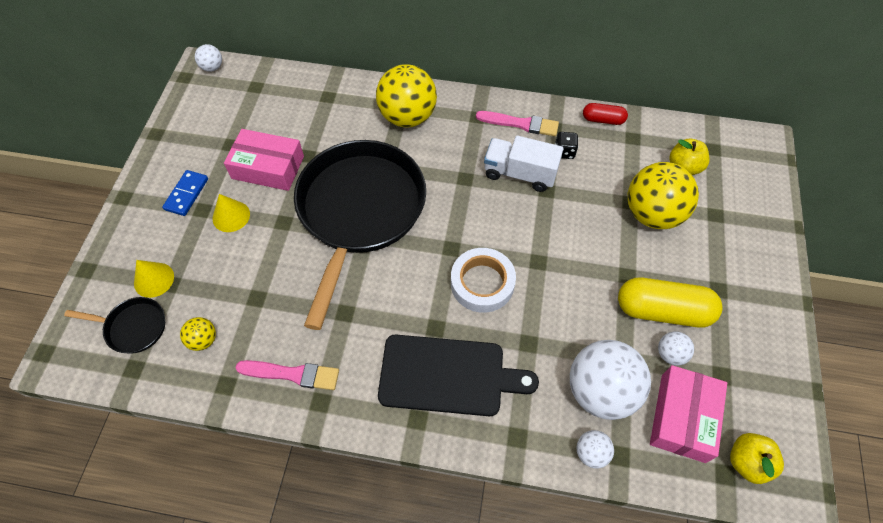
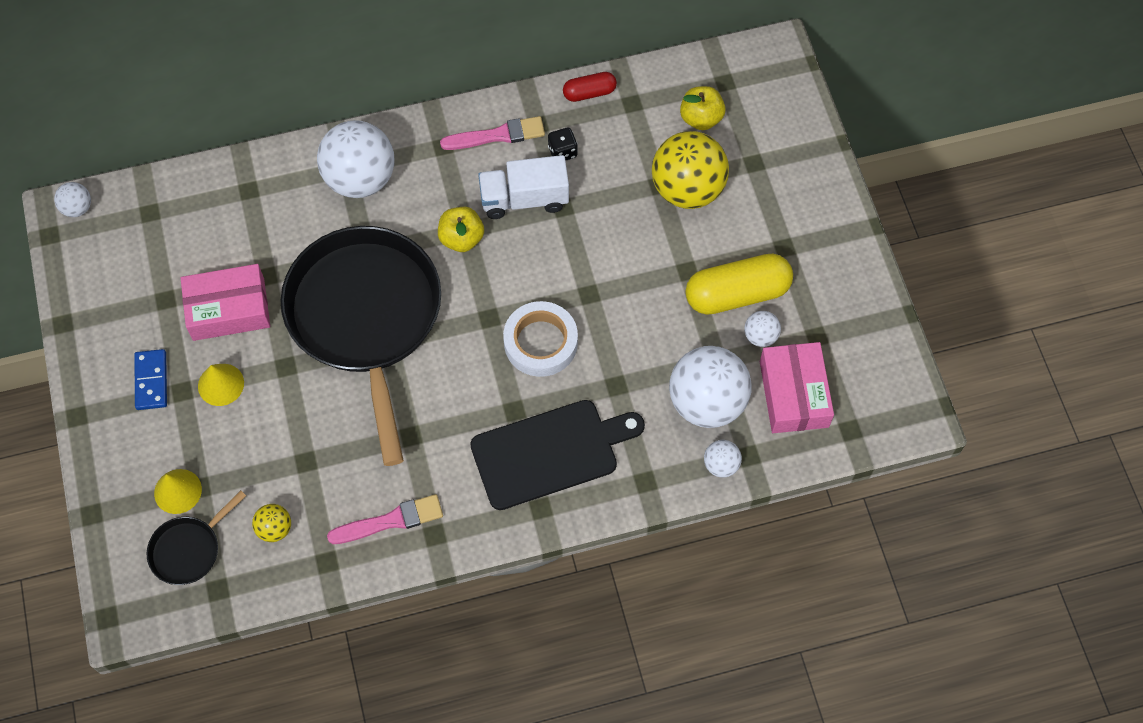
camera: 25 degrees left, 5 degrees up
black pan [64,297,165,354] -> black pan turned 150 degrees clockwise [147,491,246,585]
yellow ball [376,64,437,128] -> white ball [317,120,395,198]
yellow apple [730,433,784,484] -> yellow apple moved to [438,207,484,252]

